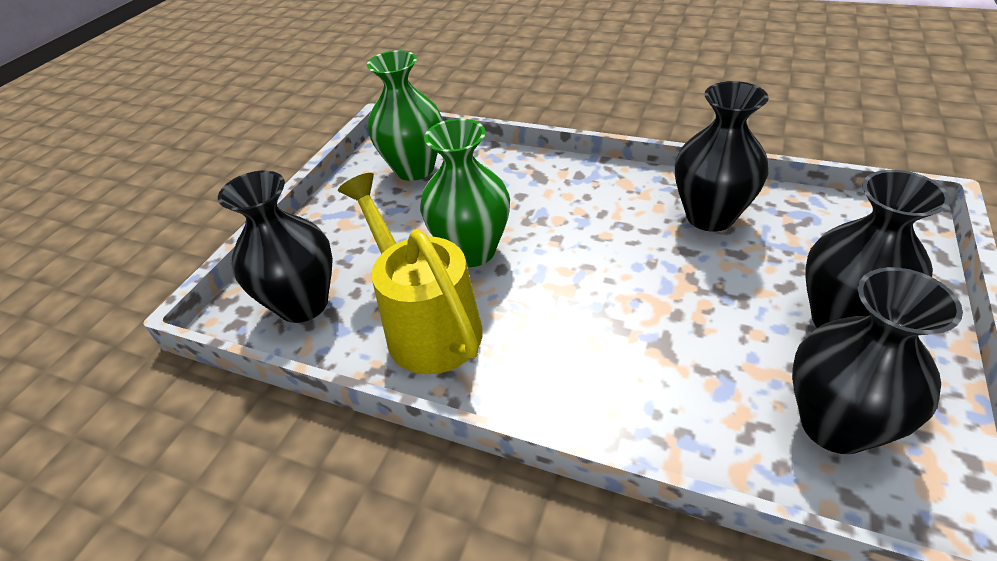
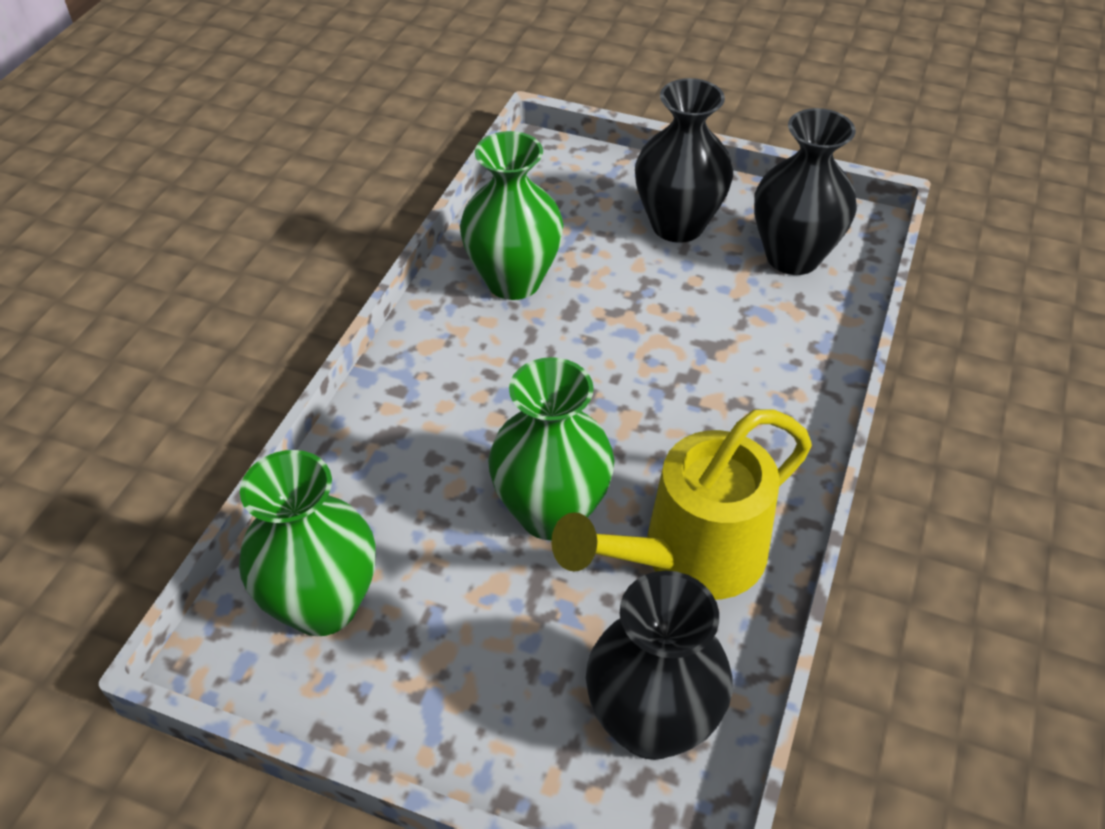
camera: 95 degrees left, 5 degrees up
black vase [675,81,769,232] -> green vase [460,131,564,300]

